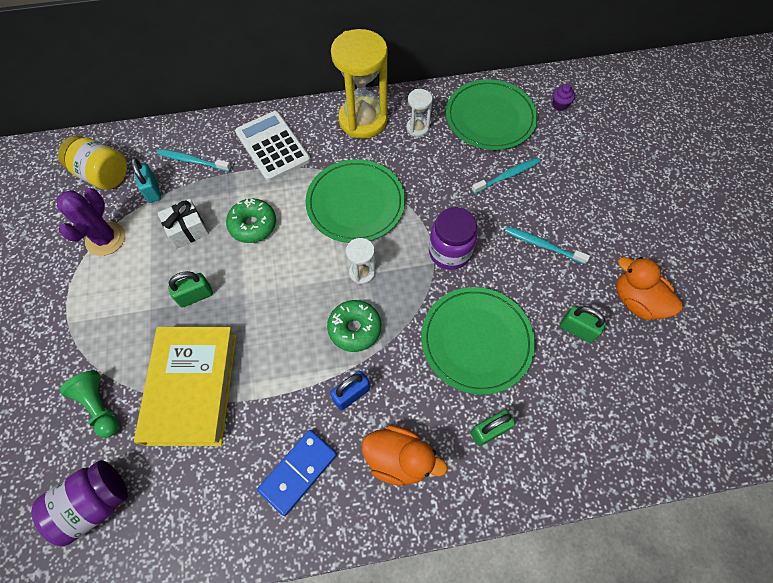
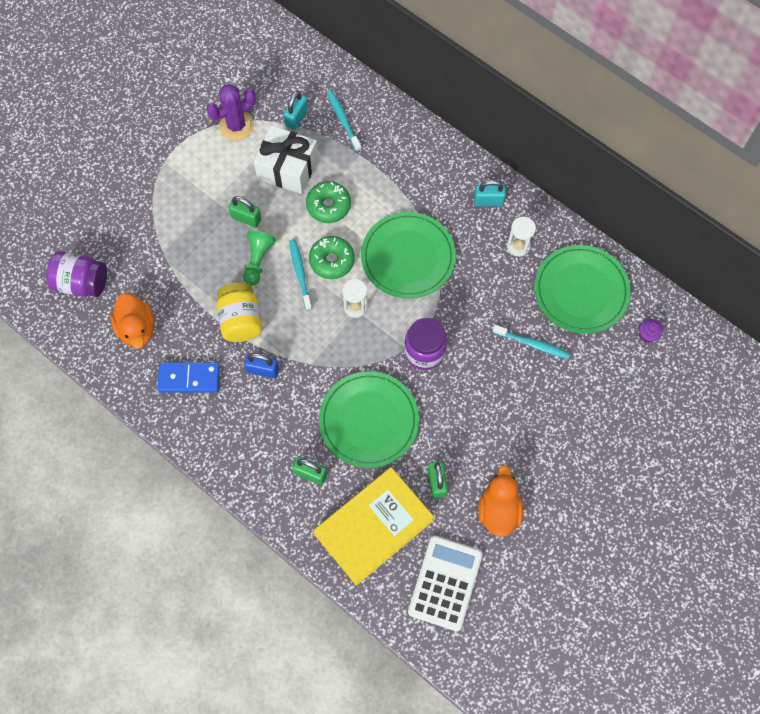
camera: 50 degrees right, 5 degrees up
yellow jar [58,136,127,190] -> yellow jar moved to [217,282,262,342]
green pawn [60,370,119,438] -> green pawn moved to [243,231,276,286]
yellow book [134,327,236,446] -> yellow book moved to [313,467,434,586]
white gift [158,199,209,248] -> white gift [254,125,318,194], size x1.59
white calculator [235,111,311,182] -> white calculator moved to [408,535,483,631]
green donut [327,300,381,352] -> green donut moved to [309,236,355,279]
yellow hourglass [331,29,388,139] -> turquoise padlock [474,180,506,206]
orange duck [362,425,448,486] -> orange duck moved to [110,293,155,349]
turquoise toothbrush [505,226,590,264] -> turquoise toothbrush moved to [289,239,312,311]

